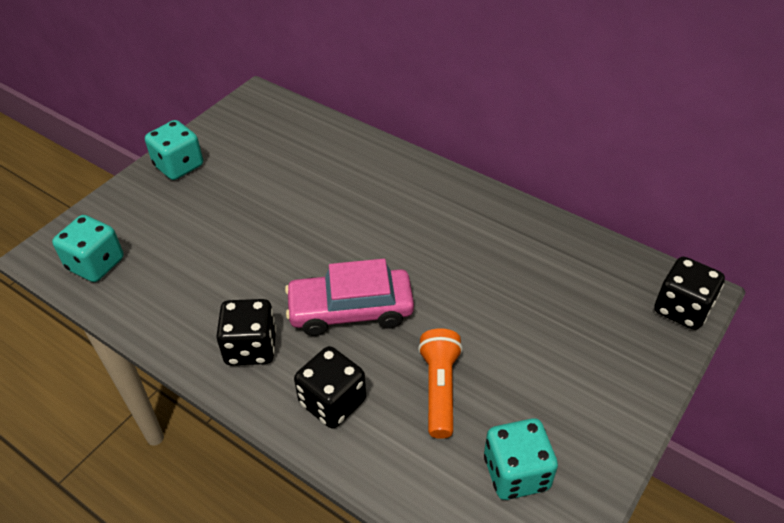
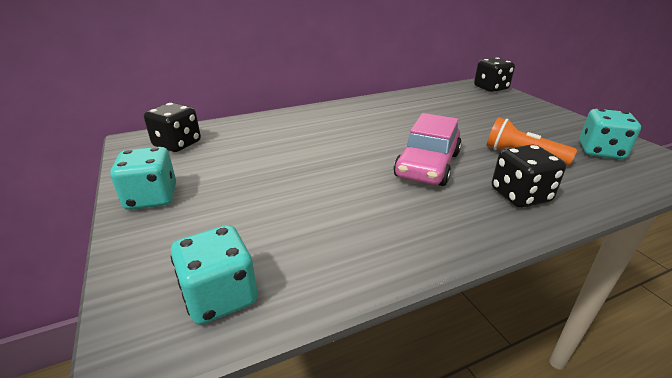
camera: 60 degrees left, 15 degrees down
black dice [216,299,276,366] -> black dice moved to [144,103,201,152]

